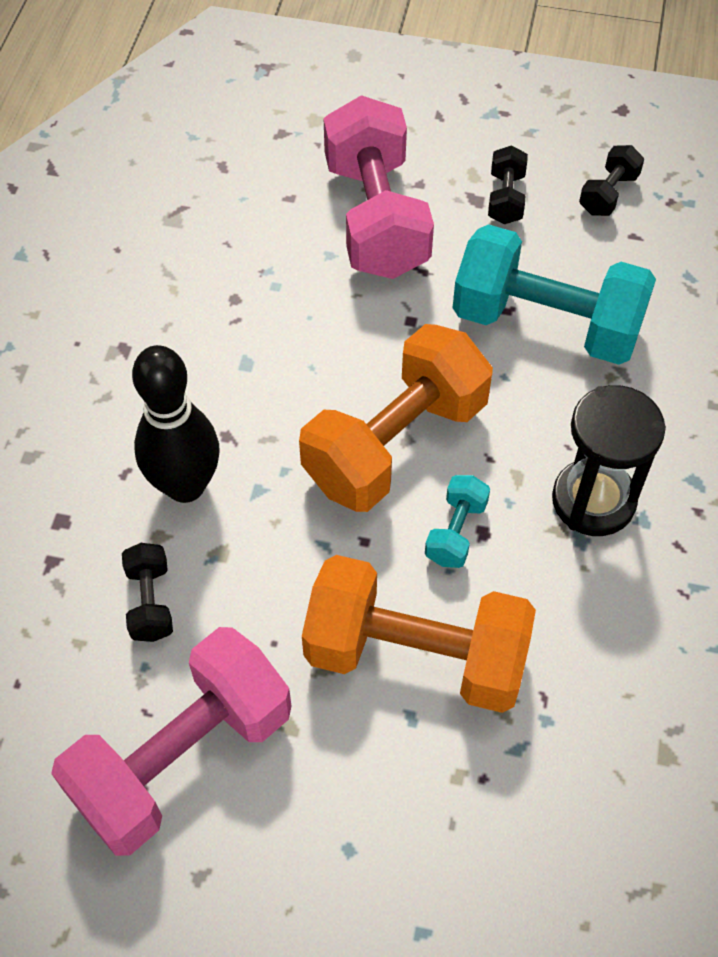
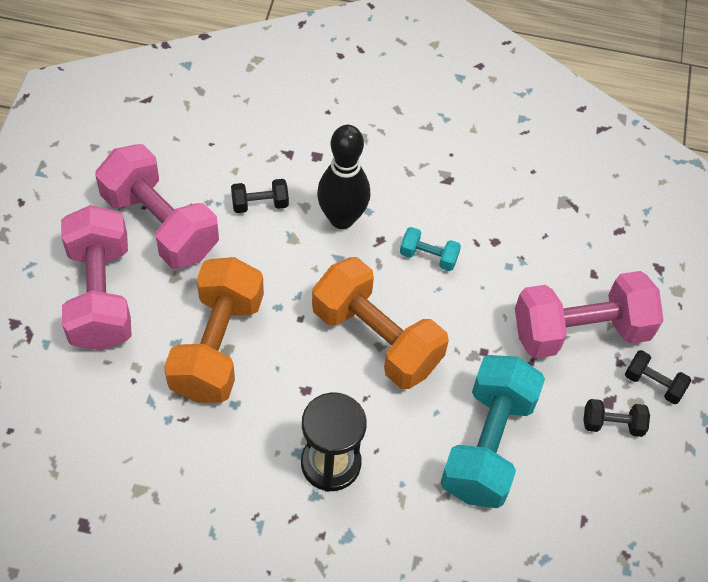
camera: 85 degrees right, 0 degrees up
turquoise dumbbell [425,475,490,568] -> turquoise dumbbell moved to [400,227,461,271]
black dumbbell [579,145,644,216] -> black dumbbell moved to [625,350,691,404]
none -> pink dumbbell [61,205,132,351]

